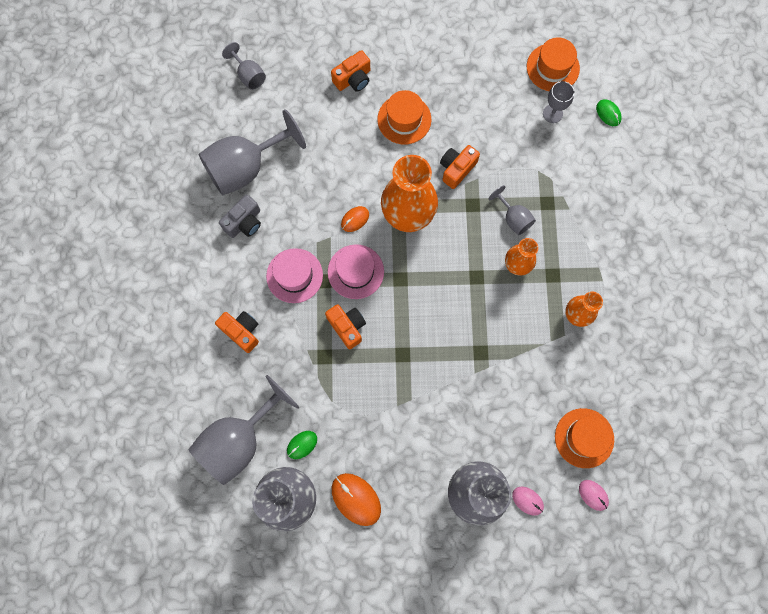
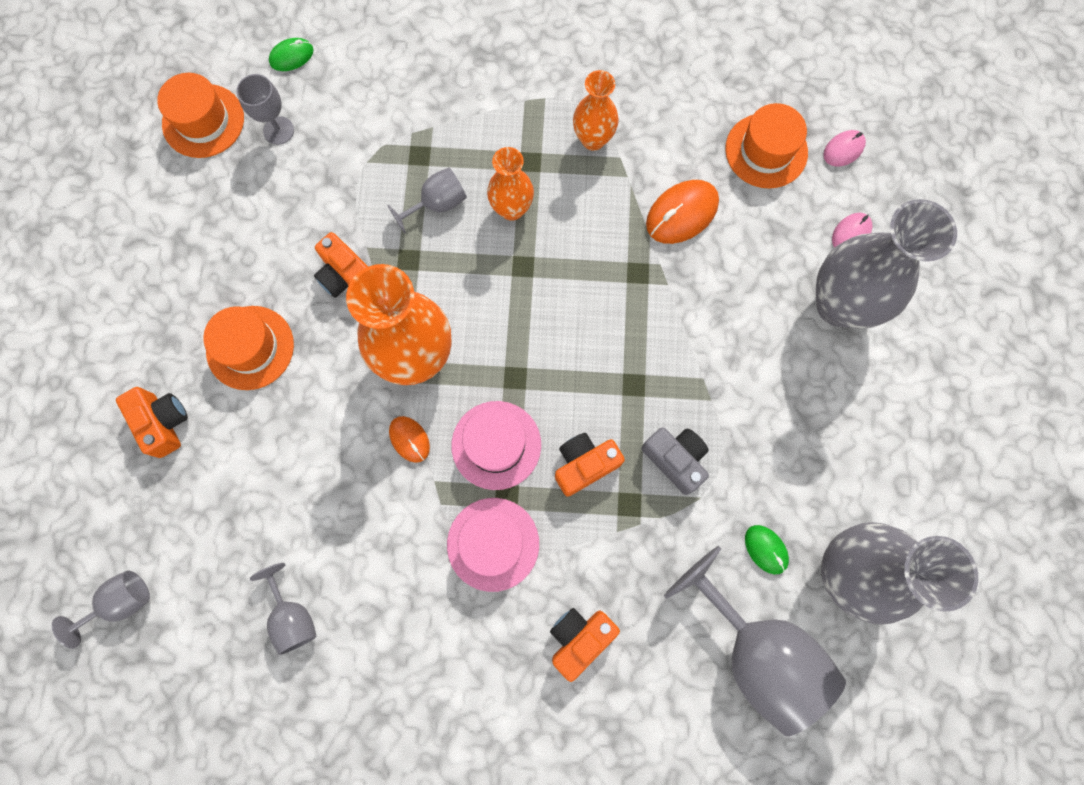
camera: 85 degrees left, 0 degrees up
grey goblet [198,109,306,196] -> grey goblet [250,563,317,655], size x0.49
grey camera [219,195,261,238] -> grey camera moved to [641,427,709,495]
orange mouse [332,473,381,526] -> orange mouse moved to [646,180,719,244]

